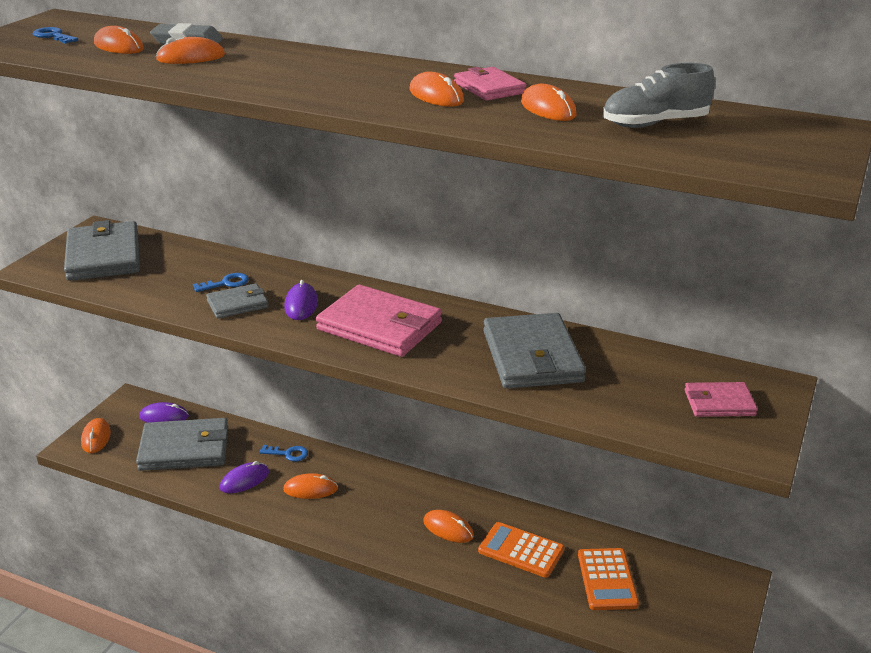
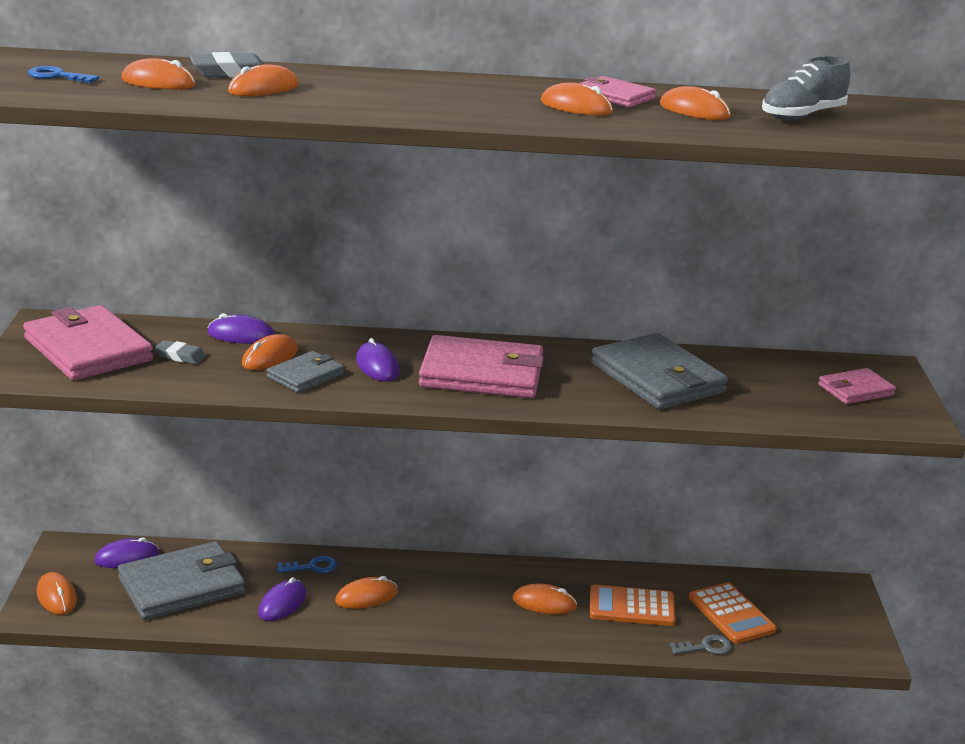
camera: 25 degrees left, 5 degrees down
grey wallet [64,220,140,281] -> pink wallet [23,305,153,381]
blue key [193,273,249,292] -> orange mouse [242,334,298,370]
none -> grey eraser [154,340,206,364]
none -> purple mouse [207,313,275,344]
none -> grey key [669,634,732,654]

